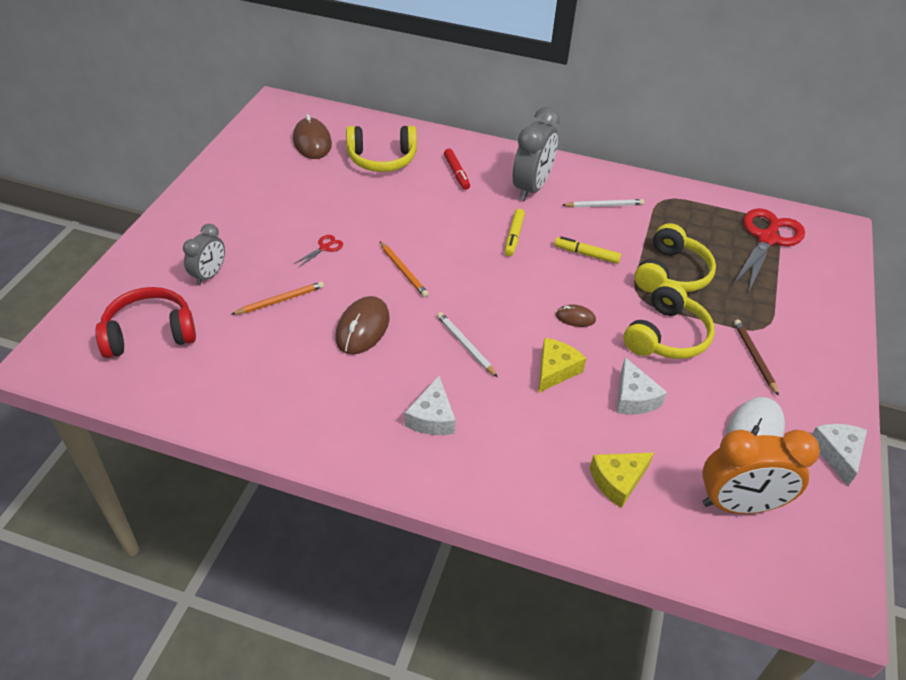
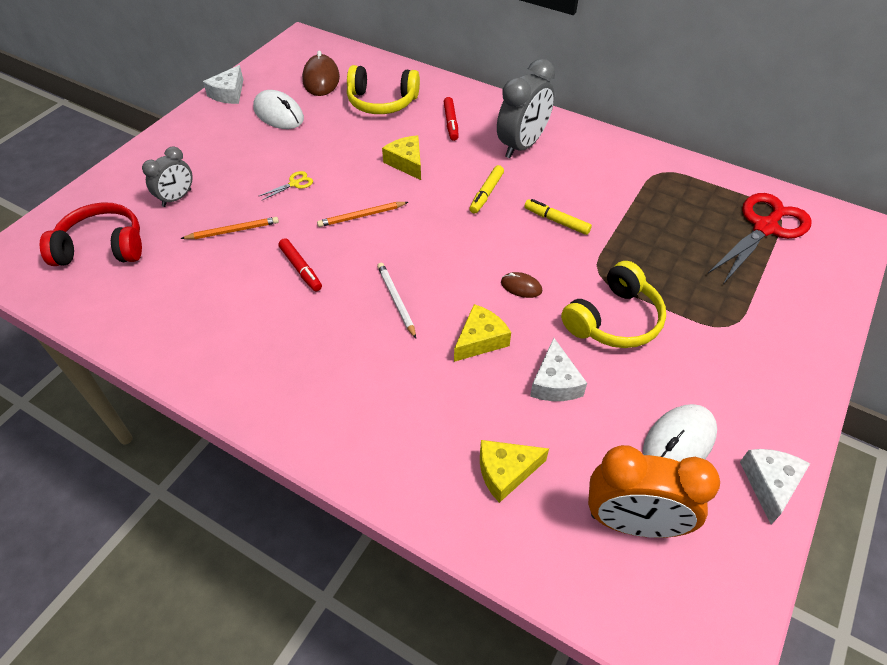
camera: 15 degrees right, 5 degrees up
red scissors [294,235,343,268] -> yellow scissors [259,171,313,200]
brown mouse [335,296,390,355] -> red marker [278,238,322,291]
orange pencil [380,241,429,297] -> orange pencil turned 90 degrees clockwise [317,202,408,227]
white cheese [405,376,456,435] -> white cheese moved to [203,65,243,104]
white pencil [563,199,644,208] -> none
yellow headphones [634,223,716,293] -> none
brown pencil [734,319,779,396] -> none
none -> white mouse [253,90,304,129]
none -> yellow cheese [382,135,421,180]

